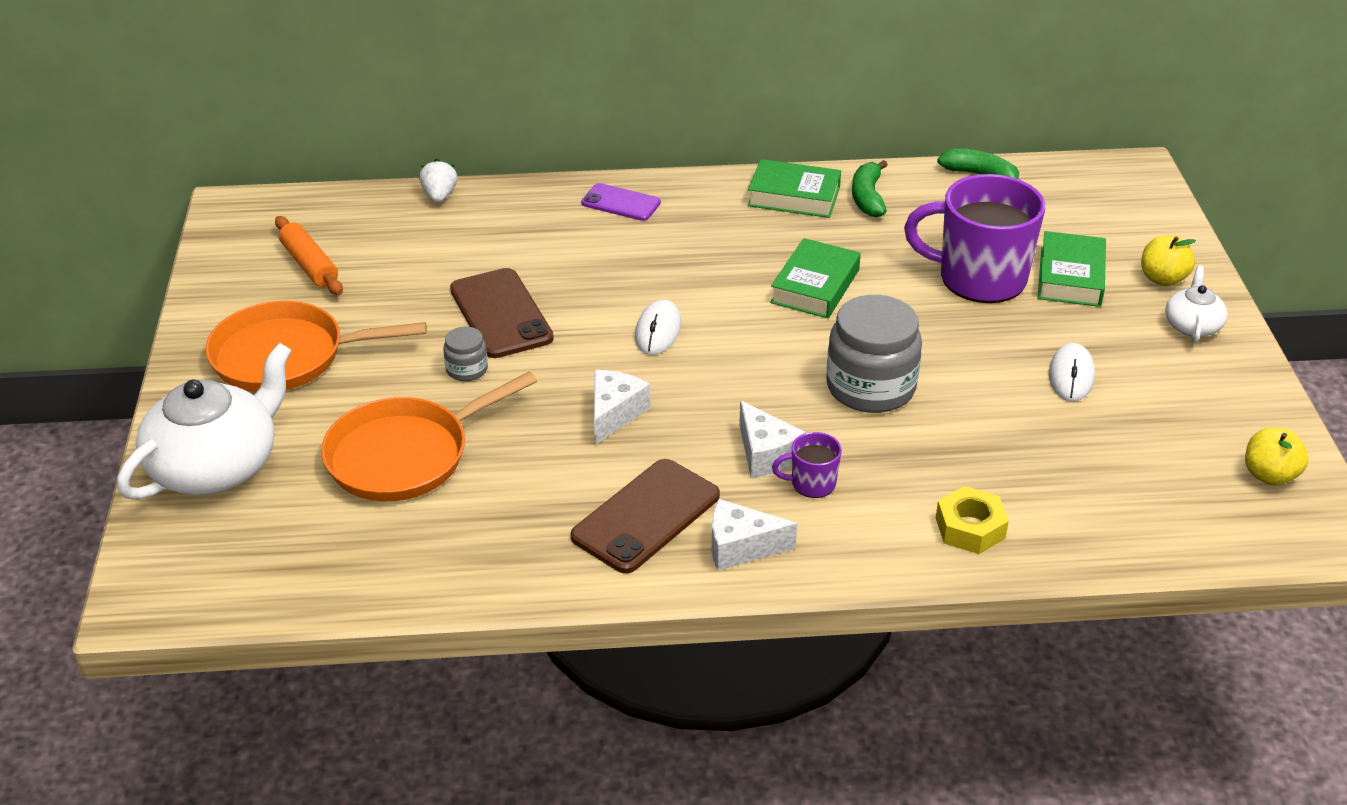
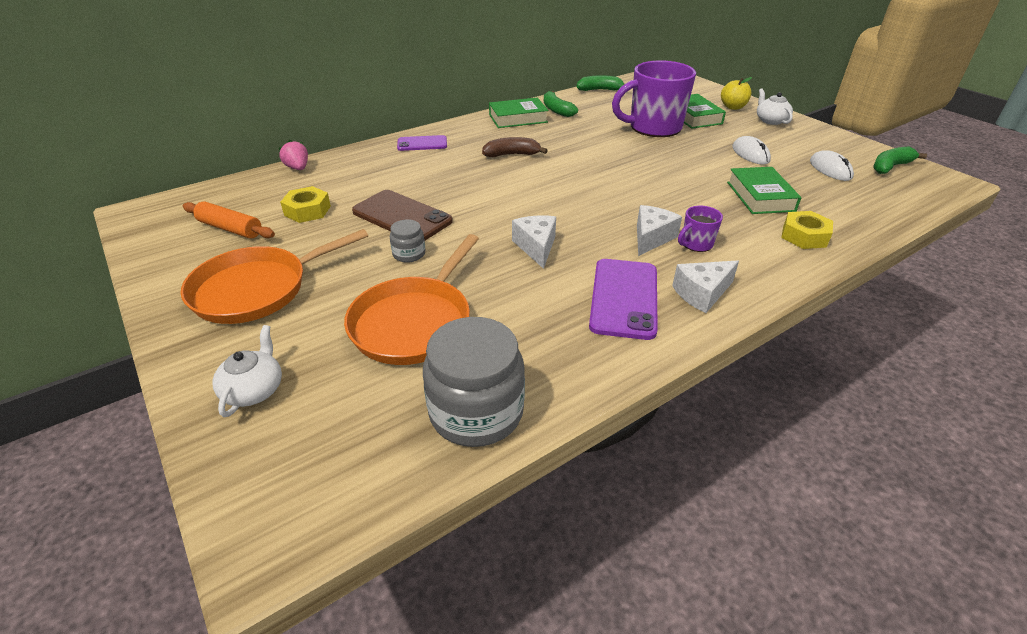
camera: 30 degrees left, 0 degrees up
white teapot [117,343,292,500] -> white teapot [212,325,282,417], size x0.50
white strawberry [419,159,457,203] -> pink strawberry [278,140,308,170]
brown phone [571,459,720,573] -> purple phone [589,259,658,340]
white mouse [635,300,681,355] -> white mouse moved to [810,150,854,181]
white cheese [739,400,805,478] -> white cheese turned 90 degrees counterclockwise [637,205,682,256]
green book [770,238,861,318] -> green book moved to [727,167,801,214]
grey jar [826,295,922,413] -> grey jar moved to [423,317,525,447]
yellow apple [1245,427,1309,485] -> green banana [873,147,927,174]
none -> yellow nut [280,186,331,223]
none -> brown banana [482,137,548,157]

